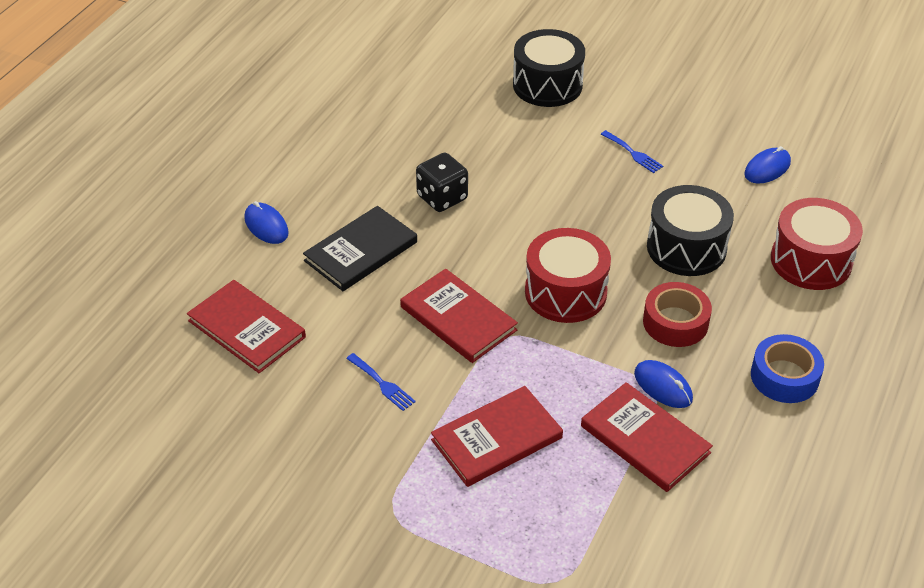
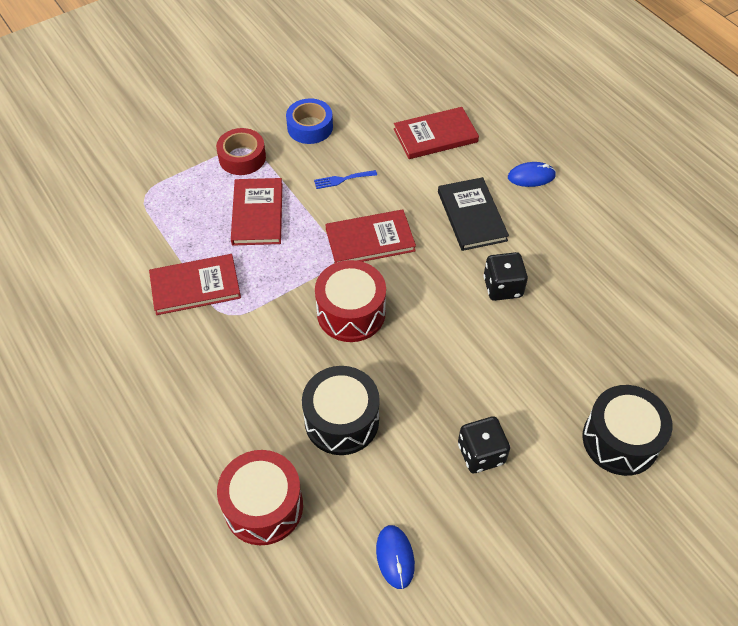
camera: 120 degrees right, 10 degrees up
blue fork [601,130,663,173] -> black dice [458,417,510,473]
blue mouse [634,360,693,408] -> none
red tape [643,282,712,347] -> red tape moved to [216,128,266,175]
blue tape [751,334,824,403] -> blue tape moved to [286,98,333,144]

